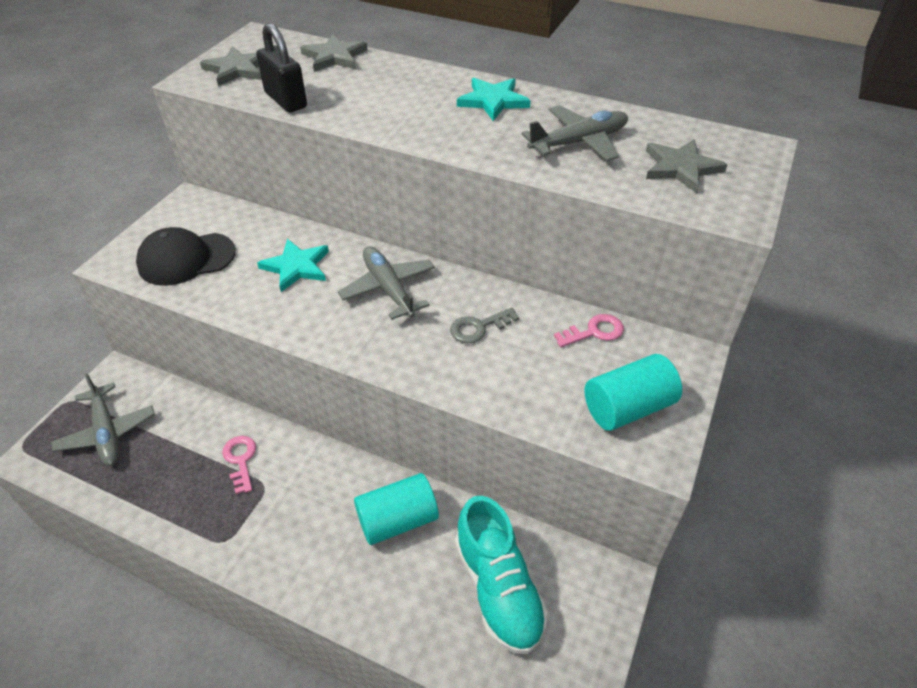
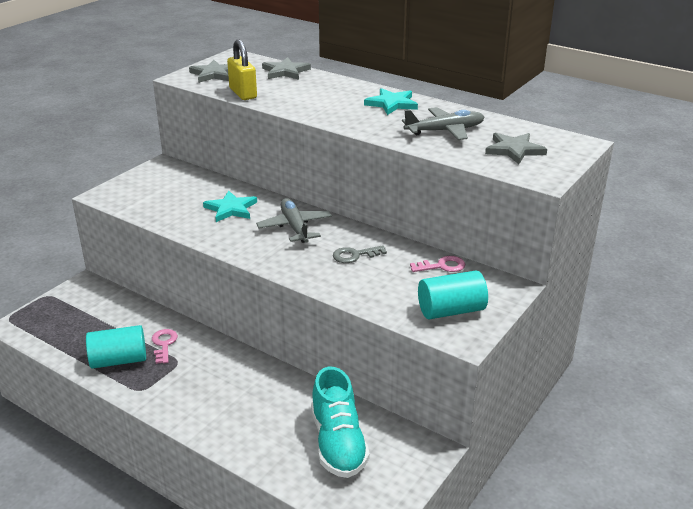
camera: 10 degrees right, 15 degrees down
grey plane [51,374,155,466] -> none
black cap [136,227,236,286] -> none
black padlock [256,23,307,113] -> yellow padlock [227,39,257,100]
turquoise cylinder [354,473,439,545] -> turquoise cylinder moved to [86,325,146,369]

